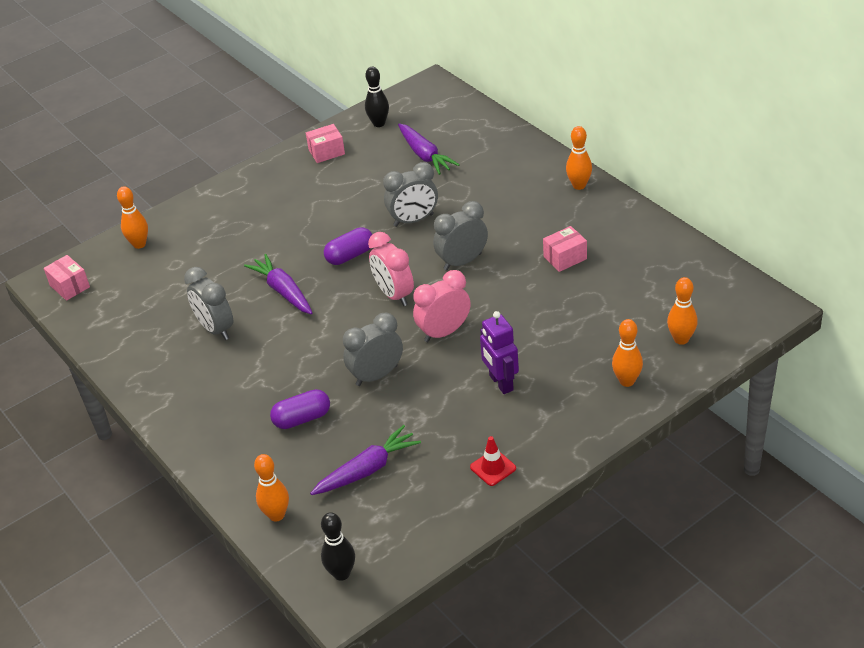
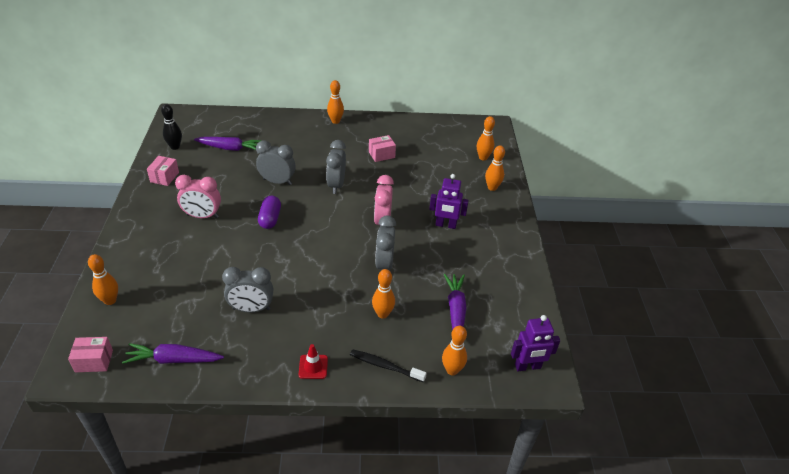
camera: 60 degrees left, 0 degrees up
purple carrot [244,254,313,314] -> purple carrot moved to [122,343,224,364]
purple capsule [270,389,330,429] -> orange bowling pin [372,269,395,319]
black bowling pin [321,512,355,581] -> purple robot [511,315,560,371]
pink clock [368,232,414,306] -> pink clock moved to [175,175,221,218]
grey clock [383,162,438,227] -> grey clock turned 90 degrees counterclockwise [256,140,296,185]
red traffic cone [470,436,516,486] -> red traffic cone moved to [299,344,328,379]
pink box [543,226,587,272] -> pink box turned 60 degrees clockwise [369,135,396,162]
none -> black toothbrush [350,349,427,383]

